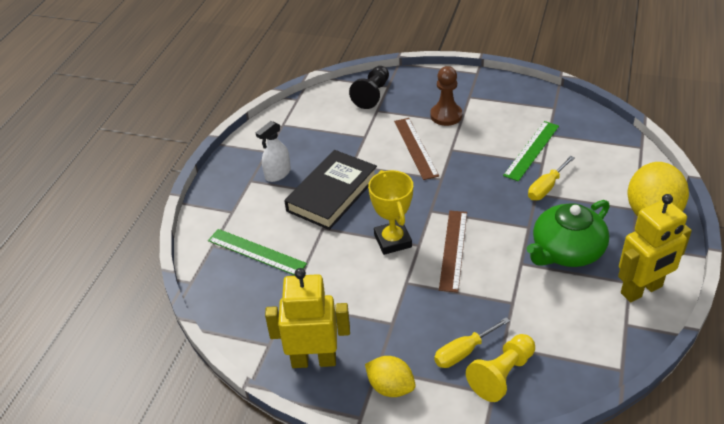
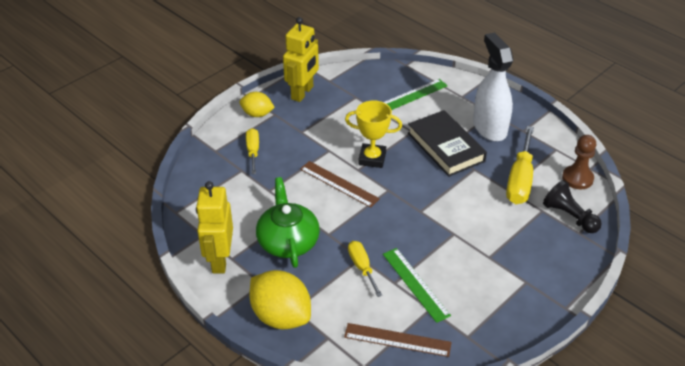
camera: 115 degrees right, 0 degrees up
white spray bottle [256,121,291,182] -> white spray bottle [473,33,513,141], size x1.85
yellow lemon [365,356,416,397] -> yellow lemon turned 45 degrees clockwise [239,92,275,117]
brown ruler [394,118,439,180] -> brown ruler moved to [344,323,452,357]
brown pawn [430,66,462,126] -> brown pawn moved to [562,135,596,189]
yellow pawn [466,334,535,402] -> none
none -> yellow screwdriver [506,126,534,204]

